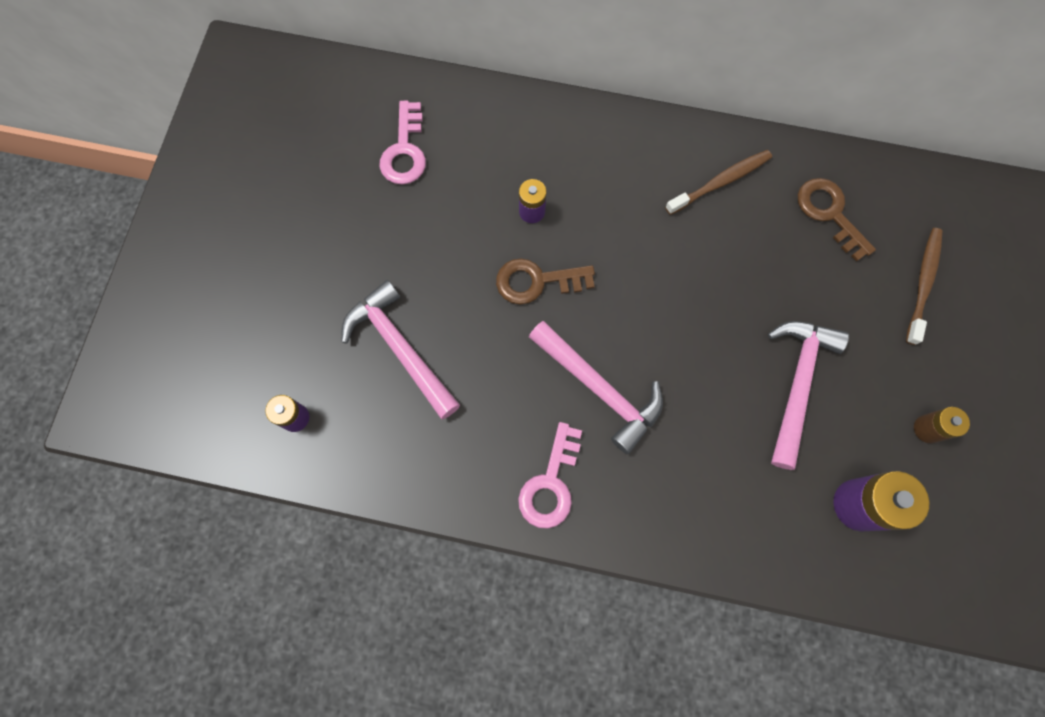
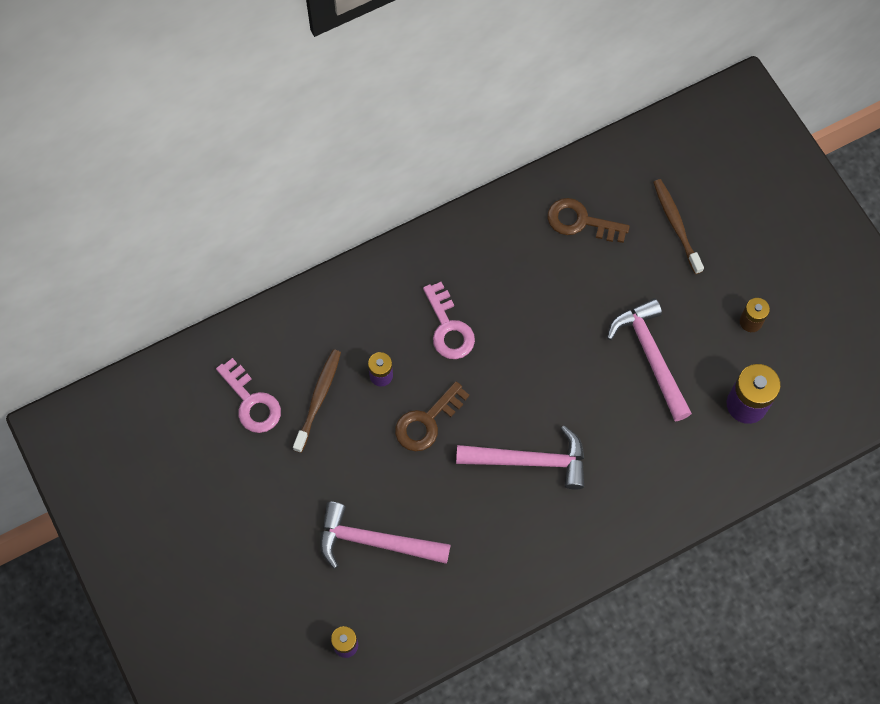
camera: 40 degrees left, 5 degrees down
pink key [518,422,582,529] -> pink key moved to [423,282,475,359]
brown toothbrush [665,150,772,215] -> brown toothbrush moved to [293,349,341,453]

